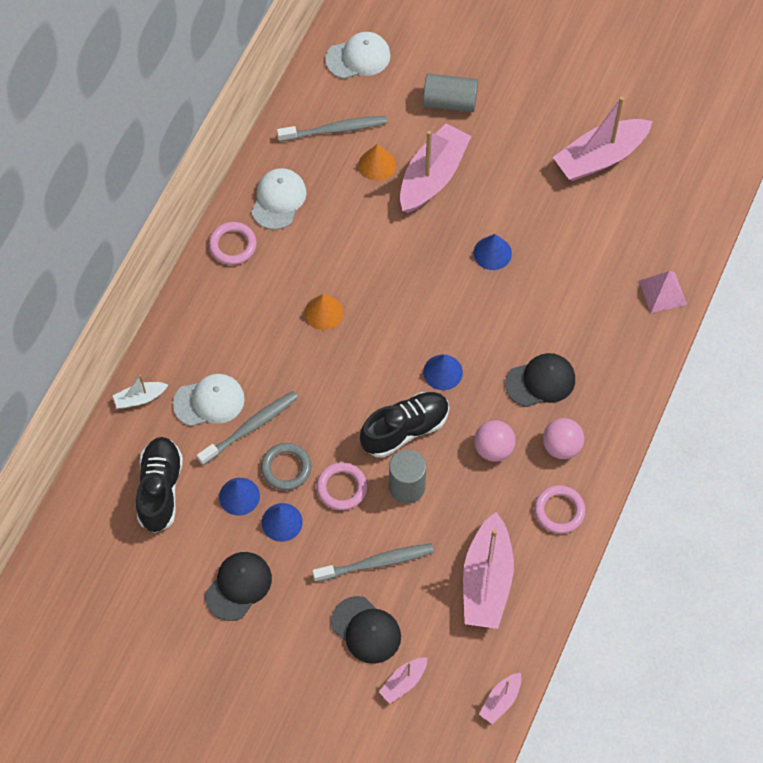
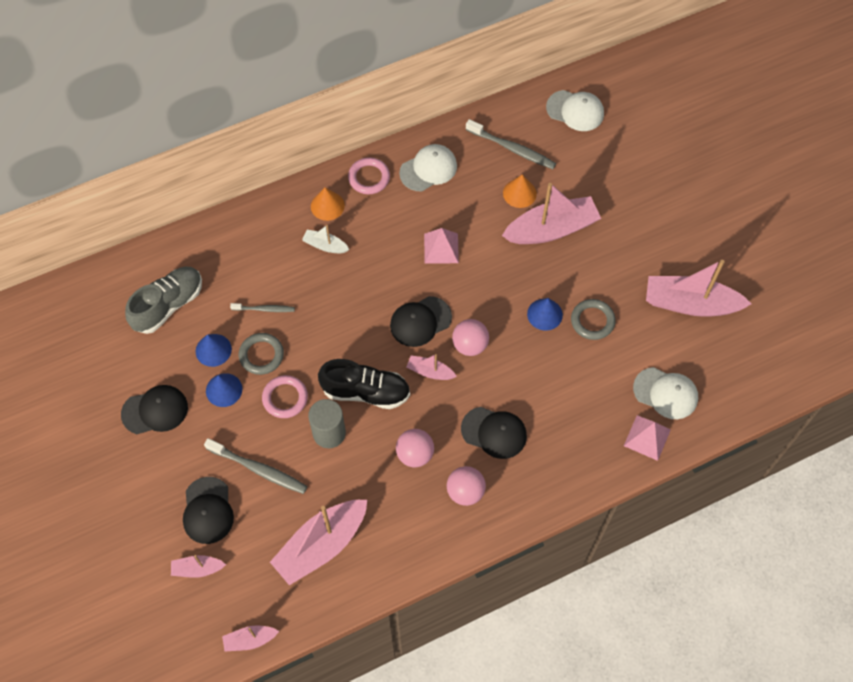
camera: 40 degrees right, 0 degrees up
white boat [113,375,168,409] -> white boat moved to [302,225,349,253]
black shoe [136,437,183,533] -> grey shoe [125,267,202,334]
white cap [173,374,245,426] -> white cap moved to [633,367,698,419]
grey toothbrush [197,391,298,465] -> grey toothbrush [230,303,295,312], size x0.60
orange cone [305,294,344,330] -> orange cone moved to [311,187,345,221]
grey cylinder [423,73,478,112] -> none
blue cone [423,355,463,390] -> pink boat [406,354,457,380]
pink ring [534,485,586,534] -> none
none -> black cap [390,296,452,347]
none -> pink pyramid [424,228,459,264]
none -> pink ball [452,319,489,356]
none -> grey ring [571,299,616,340]

